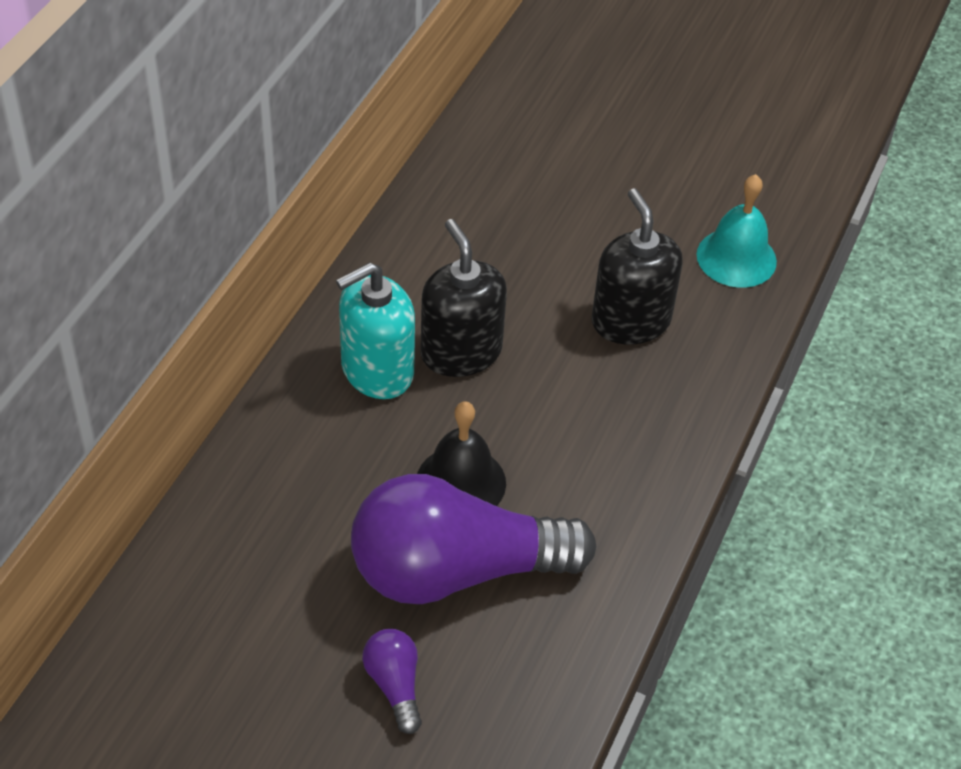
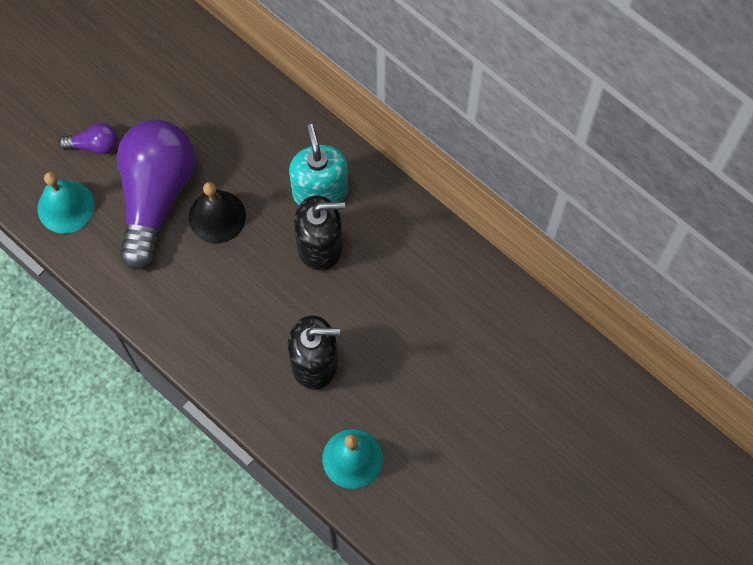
camera: 110 degrees right, 20 degrees up
none -> turquoise bell [37,172,94,234]

